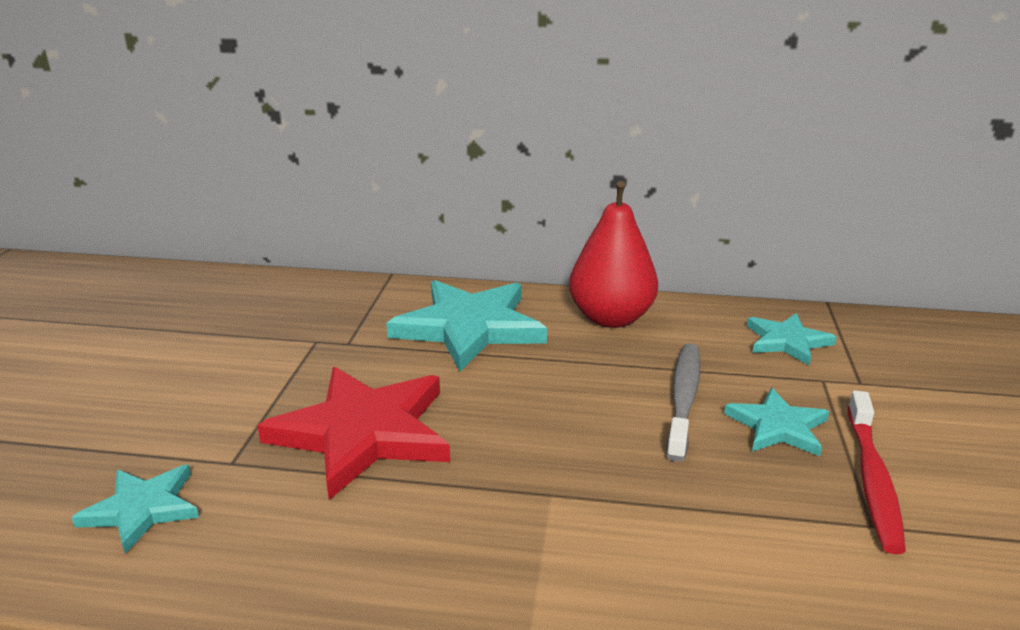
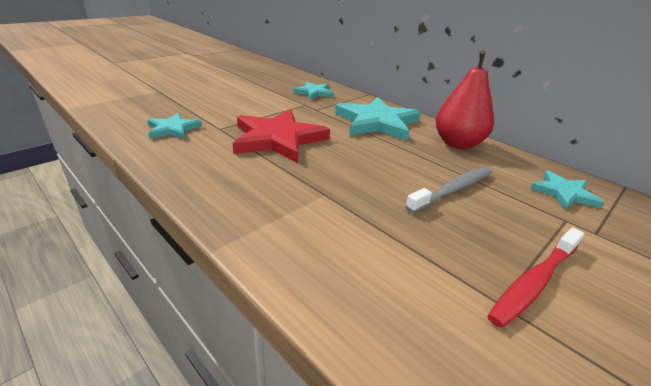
camera: 35 degrees right, 5 degrees up
turquoise star [724,388,829,456] -> turquoise star moved to [293,82,334,100]

